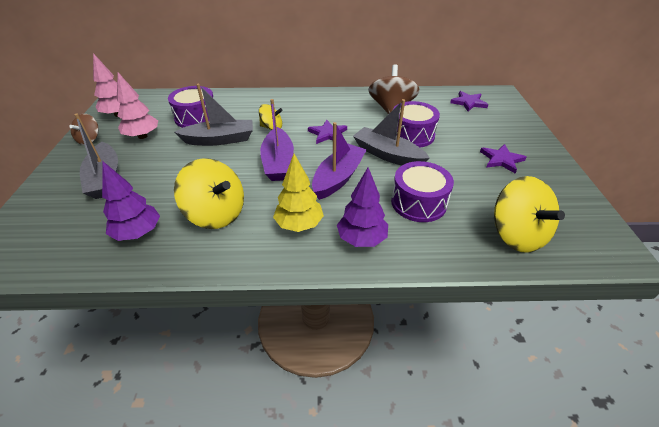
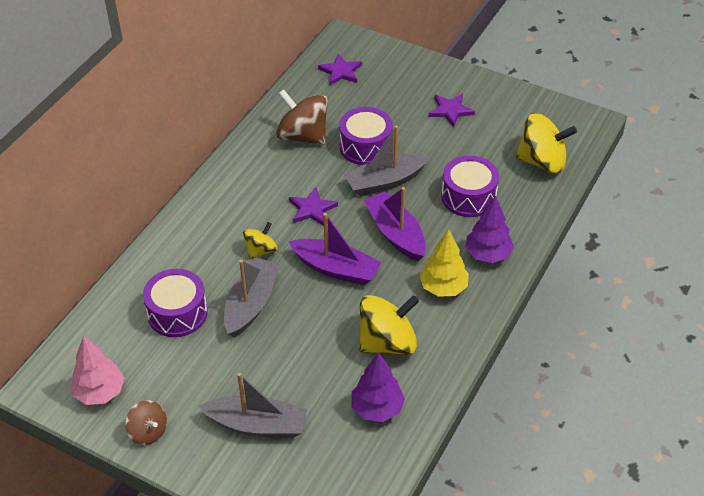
camera: 60 degrees left, 5 degrees up
pink tree [117,72,158,139] -> none

